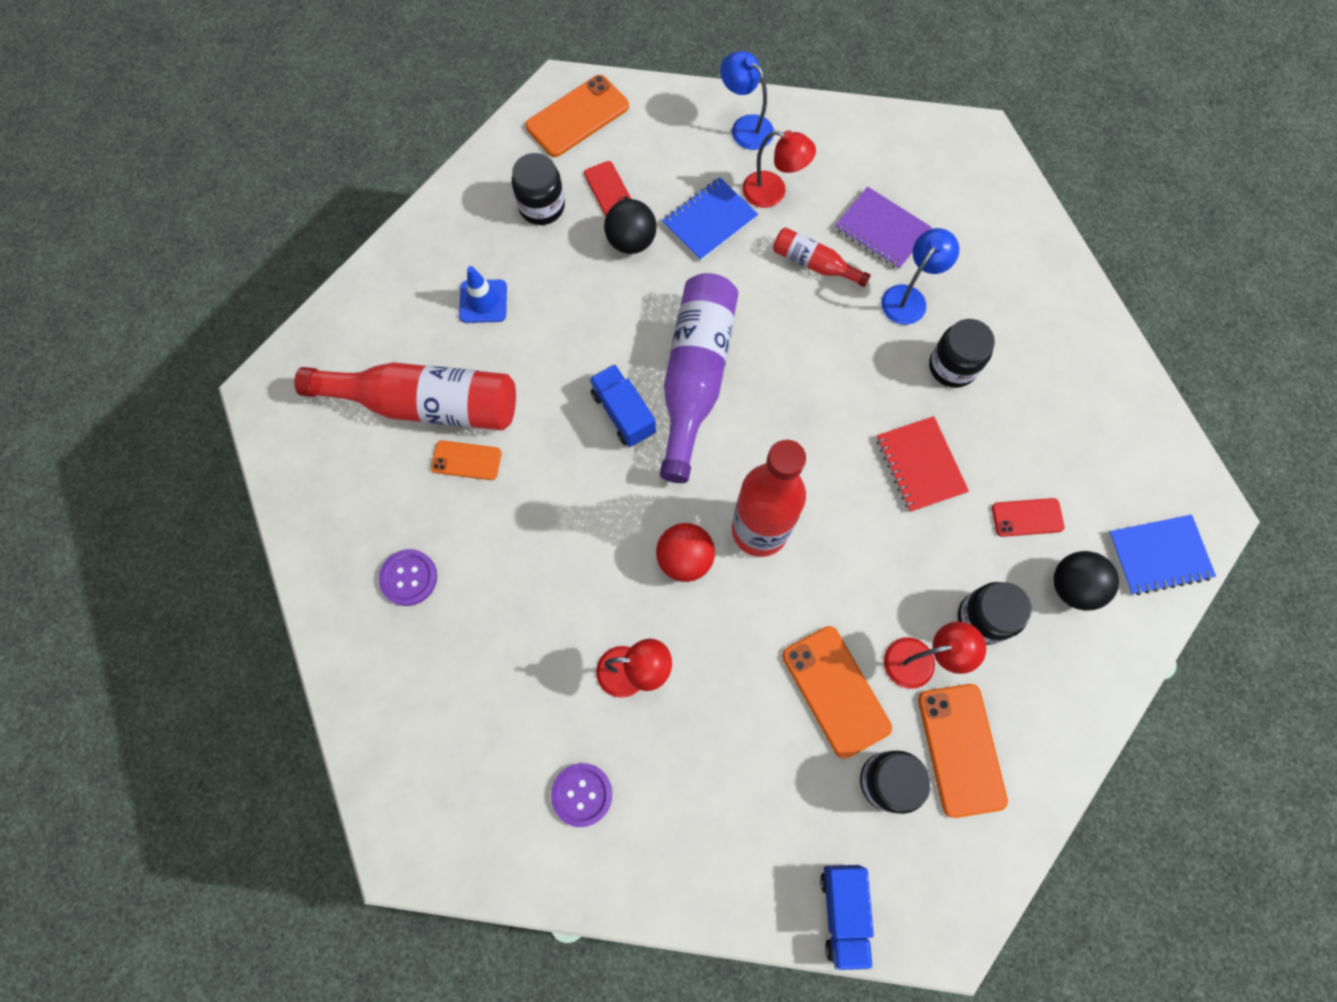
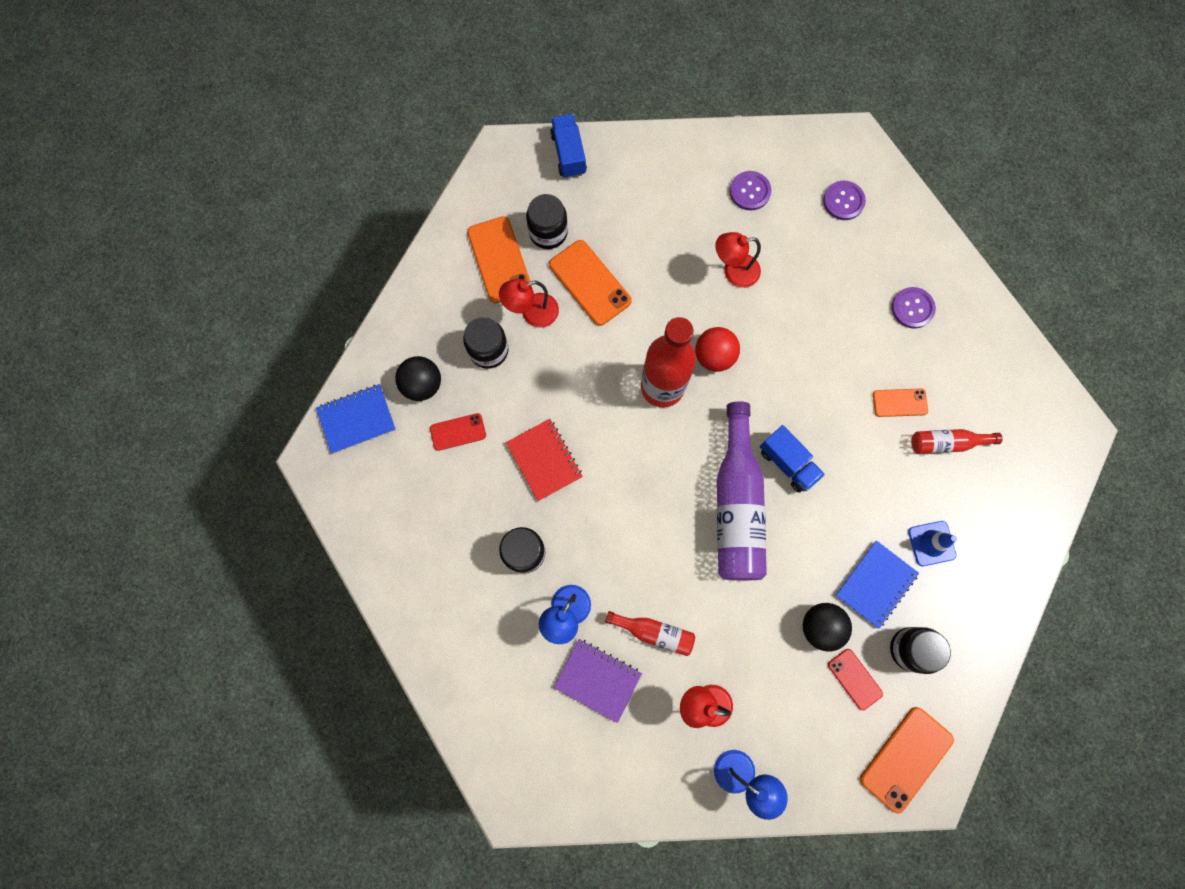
camera: 170 degrees right, 5 degrees up
red bottle [295,363,516,430] -> red bottle [912,429,1003,454], size x0.50
blue notebook [662,177,758,261] -> blue notebook moved to [835,540,919,629]
none -> purple button [823,181,866,220]

